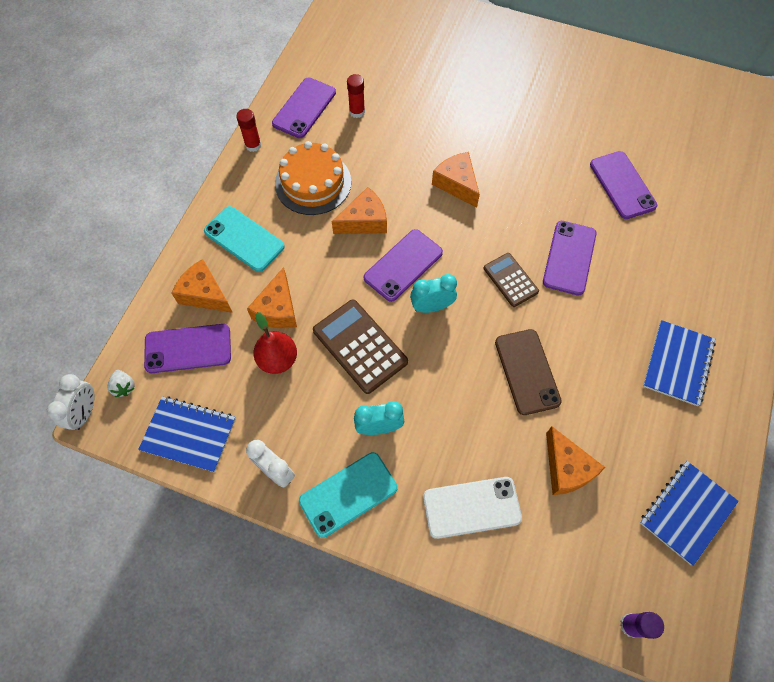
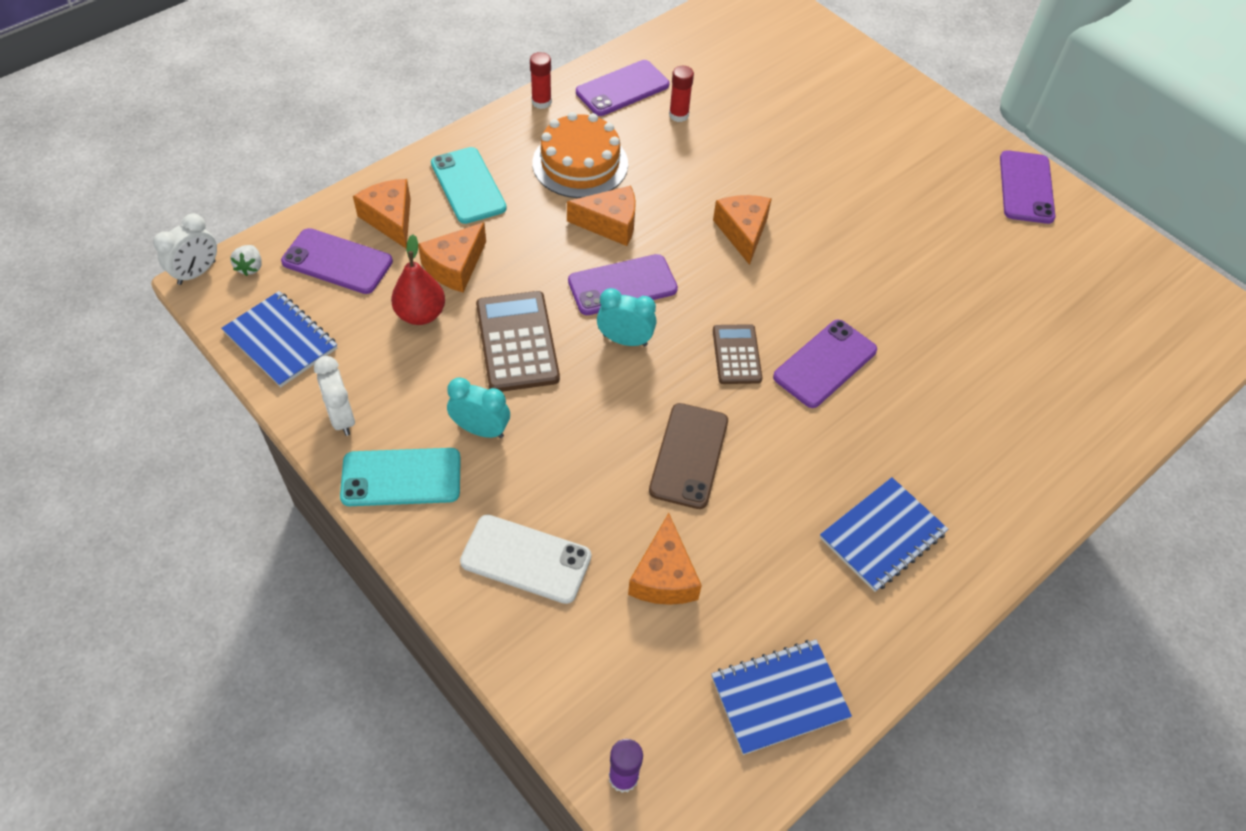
camera: 25 degrees right, 10 degrees down
purple phone [590,151,657,219] -> purple phone moved to [1000,150,1055,224]

